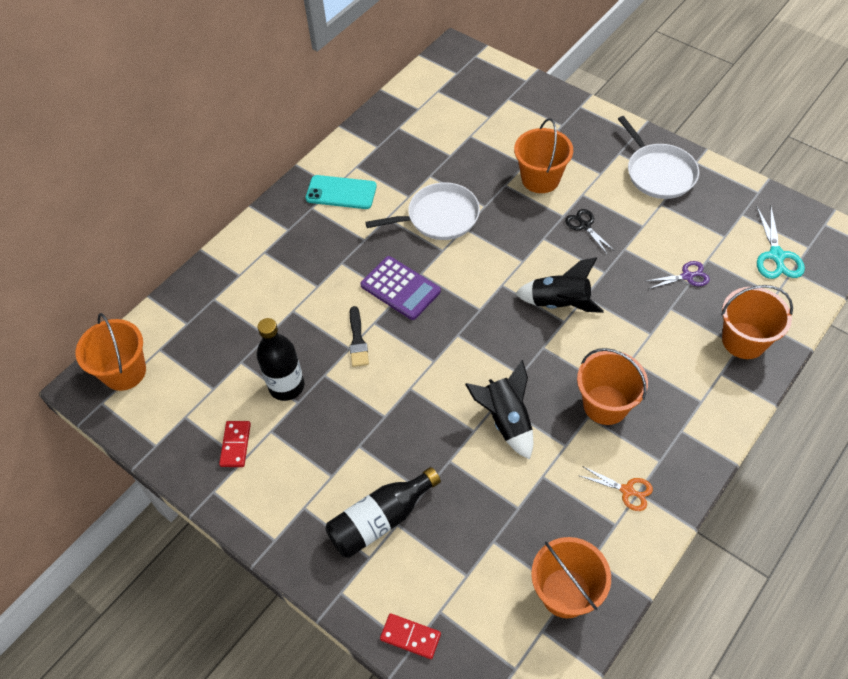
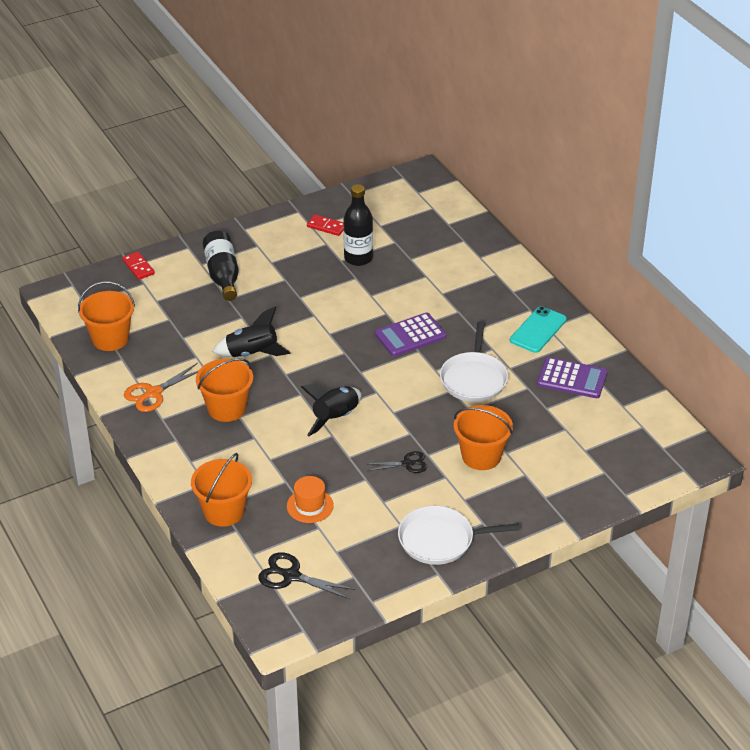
camera: 110 degrees right, 15 degrees down
orange bucket [76,313,146,391] -> none
black brush [349,306,369,367] -> none
red domino [380,613,441,659] -> red domino turned 75 degrees counterclockwise [122,252,155,280]
orange scissors [578,466,653,511] -> orange scissors [124,363,199,412], size x1.50
purple scissors [646,261,710,289] -> orange hat [287,476,334,523]
turquoise scissors [757,207,805,279] -> black scissors [258,552,356,599]
none -> purple calculator [537,357,607,398]

